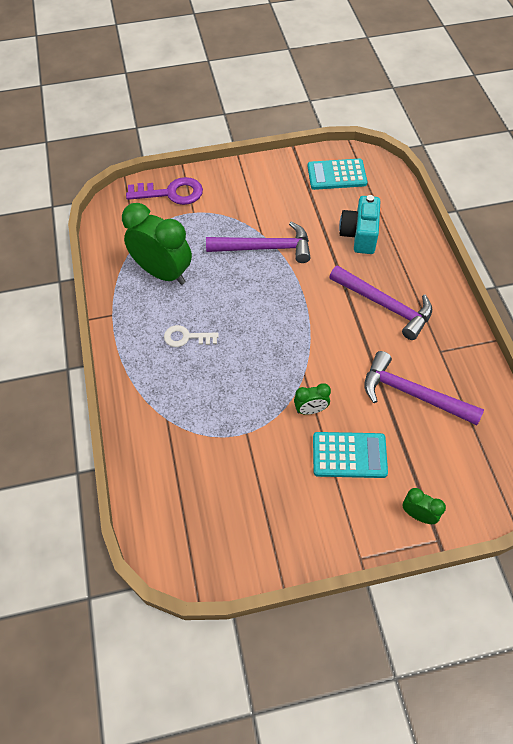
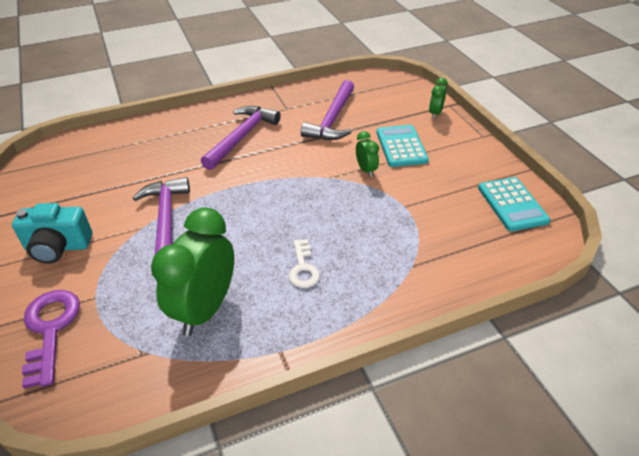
camera: 100 degrees left, 15 degrees down
turquoise calculator [308,159,367,190] -> turquoise calculator moved to [478,177,550,231]
turquoise camera [339,195,380,254] -> turquoise camera moved to [12,203,92,264]

